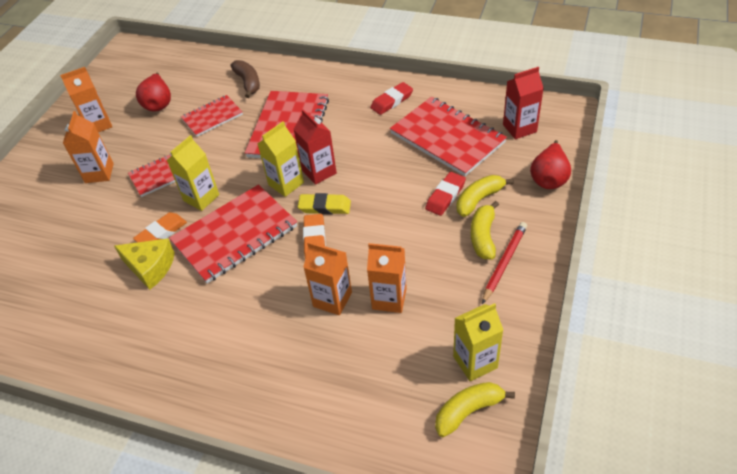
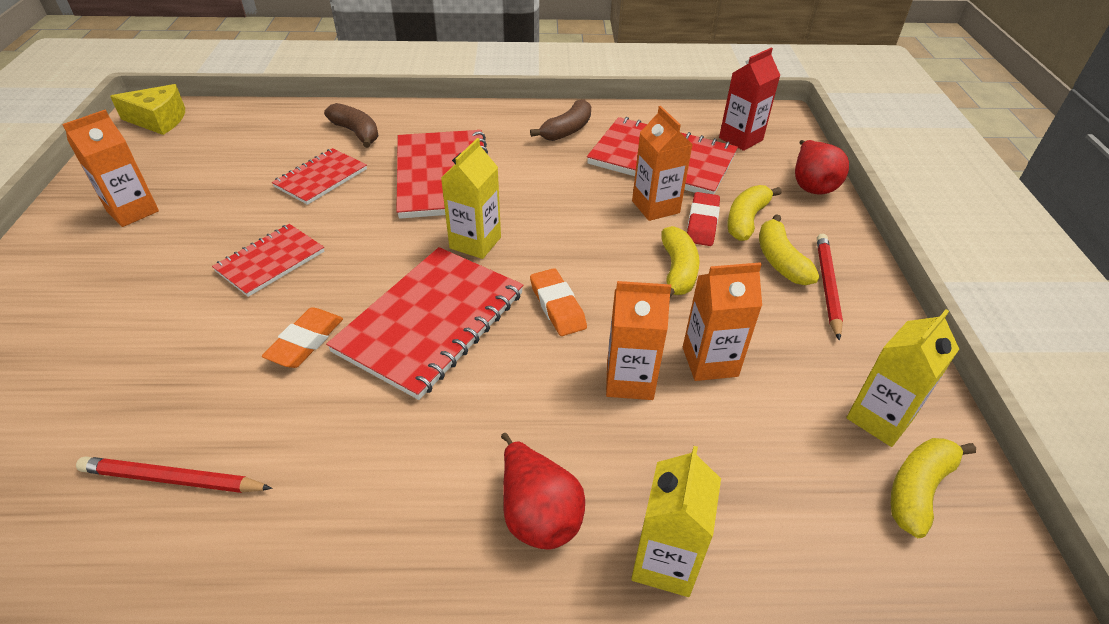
camera: 25 degrees left, 5 degrees down
orange carton [63,111,114,183] -> orange carton moved to [632,106,693,221]
yellow cheese [114,239,175,290] -> yellow cheese moved to [110,84,185,135]
red pear [136,73,171,112] -> red pear moved to [501,433,585,550]
yellow carton [167,135,219,211] -> yellow carton moved to [631,446,721,597]
red carton [294,109,337,185] -> none
yellow eraser [298,193,351,215] -> none
red eraser [370,82,413,115] -> brown banana [530,99,591,141]
none -> red pencil [76,456,273,493]
none -> yellow banana [661,226,700,297]

